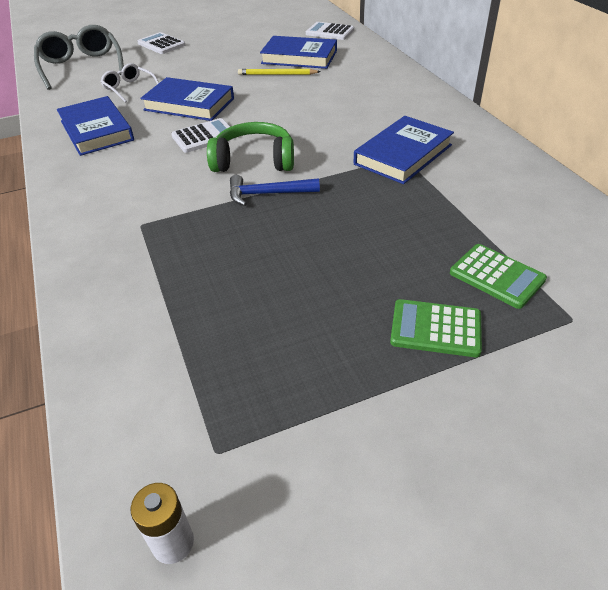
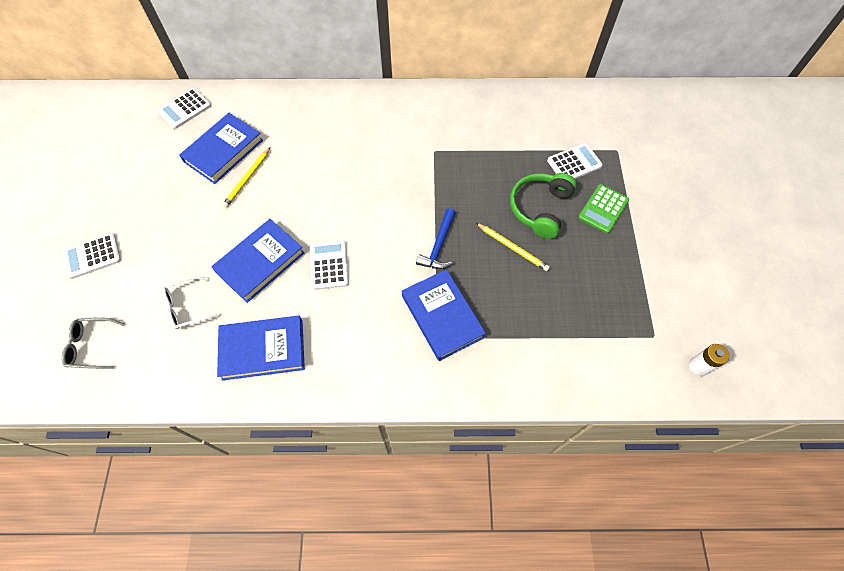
camera: 70 degrees left, 20 degrees up
grey glasses [34,25,124,90] -> grey glasses [61,317,125,369], size x0.55
green headphones [207,122,294,172] -> green headphones moved to [510,173,577,239]
blue book [354,116,454,184] -> blue book moved to [402,269,486,361]
green calculator [450,244,547,309] -> white calculator [547,143,603,179]
none -> yellow pencil [476,223,550,271]

